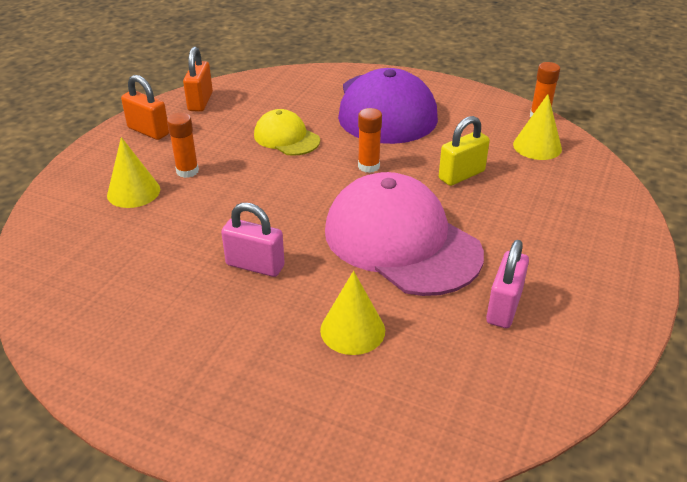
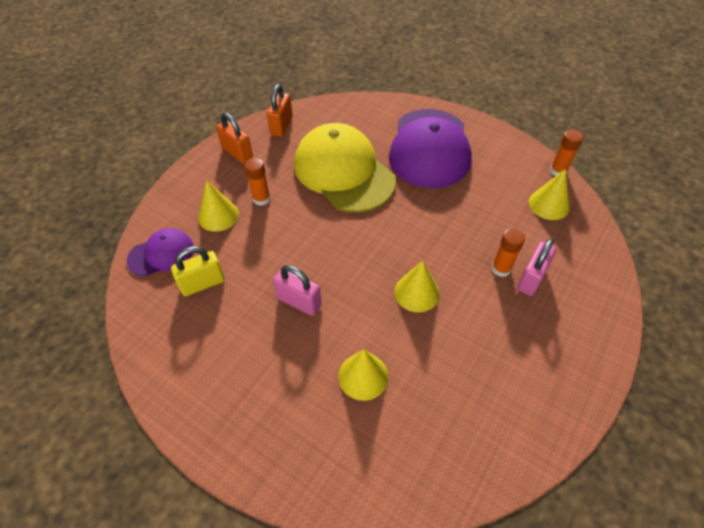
camera: 10 degrees right, 15 degrees up
yellow cap [254,109,320,156] -> yellow cap [294,123,396,213], size x1.96
pink cap [325,172,484,296] -> yellow cone [394,260,440,312]
orange glue stick [358,108,382,173] -> orange glue stick moved to [492,228,525,277]
yellow padlock [439,116,490,186] -> yellow padlock moved to [171,246,225,296]
pink padlock [486,240,529,328] -> pink padlock moved to [517,238,556,296]
none -> purple cap [127,228,194,277]

